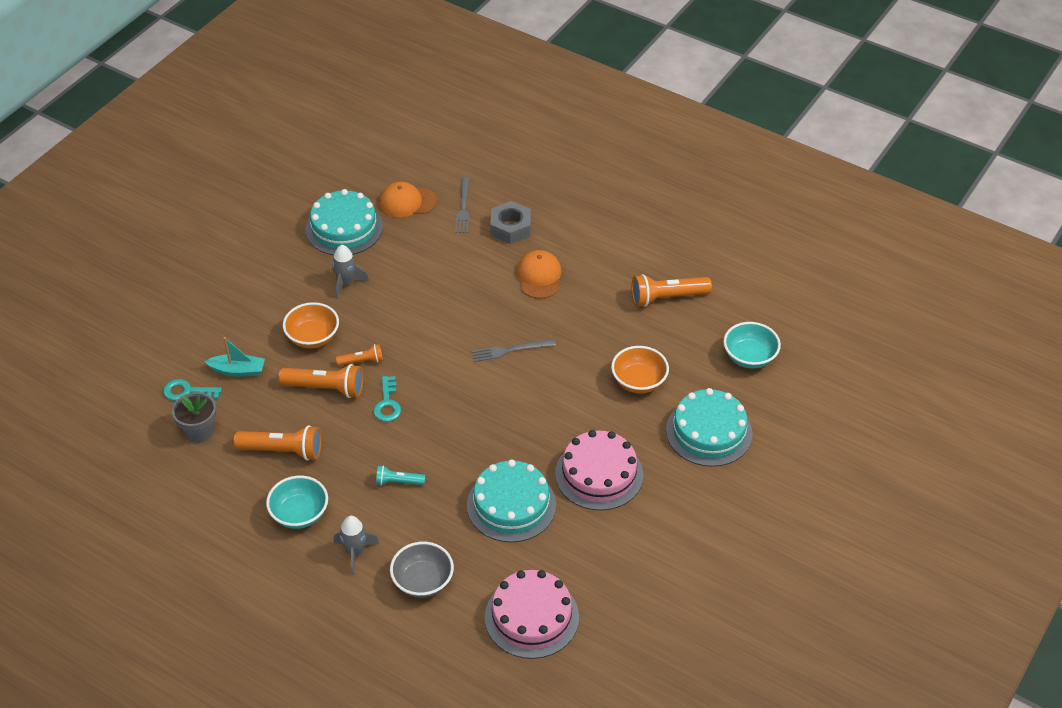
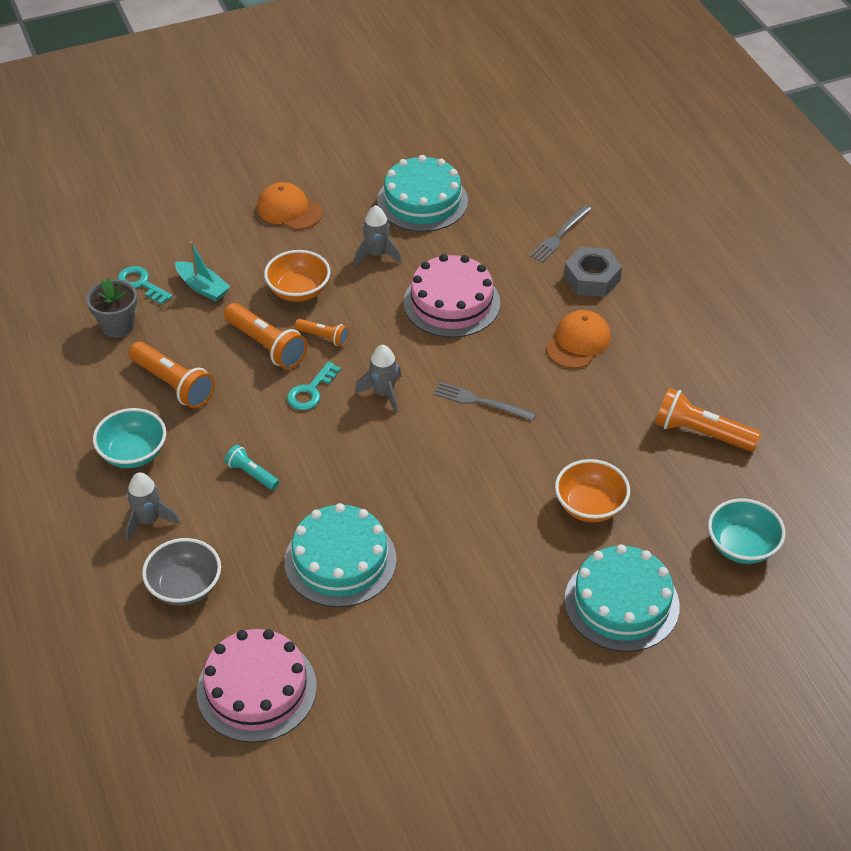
camera: 35 degrees right, 0 degrees up
orange cap [380,182,437,217] -> orange cap moved to [257,182,323,230]
pink cake [555,430,643,510] -> pink cake moved to [403,254,500,338]
none -> grey rocket [355,345,401,414]

